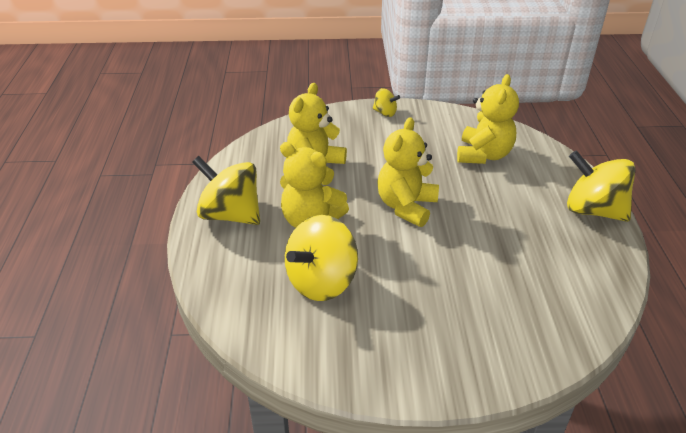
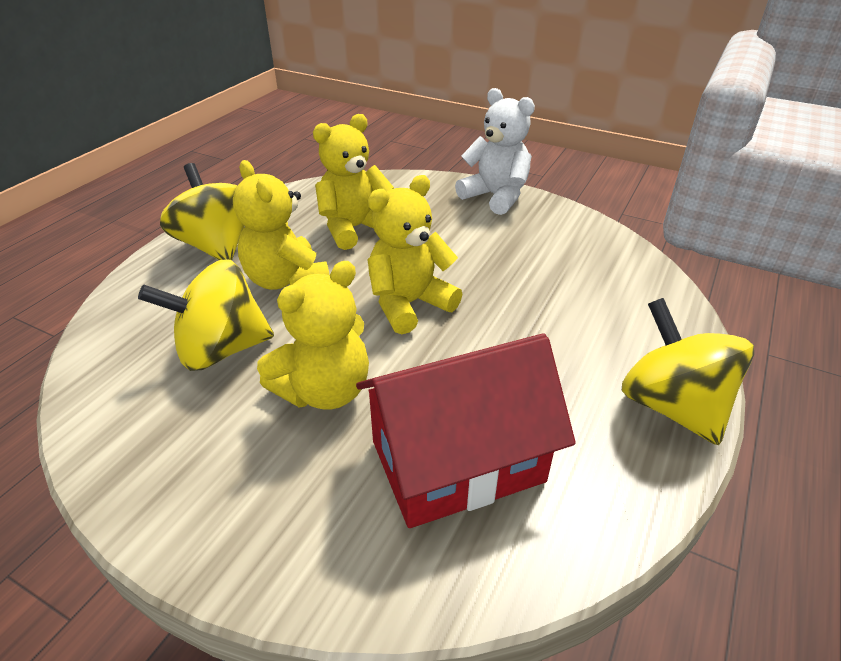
camera: 30 degrees right, 0 degrees up
yellow spinning top [373,88,400,117] -> white teddy bear [455,88,535,215]
yellow teddy bear [457,74,519,164] -> yellow teddy bear moved to [257,261,369,410]
none -> red house [356,333,576,528]

